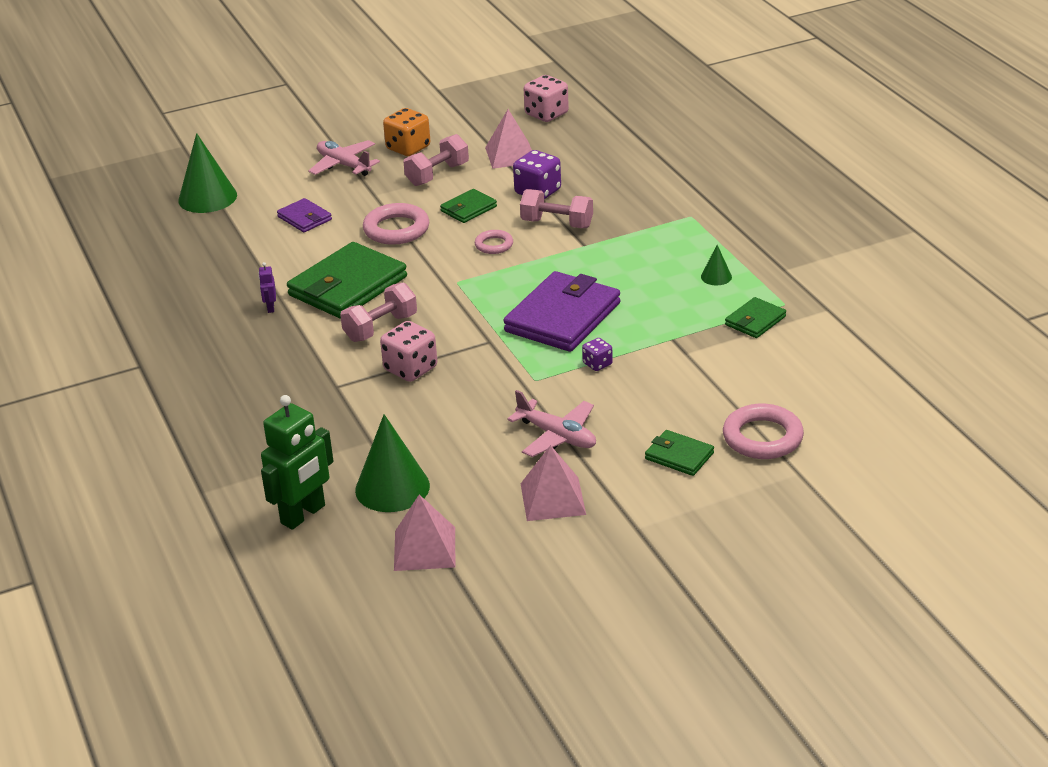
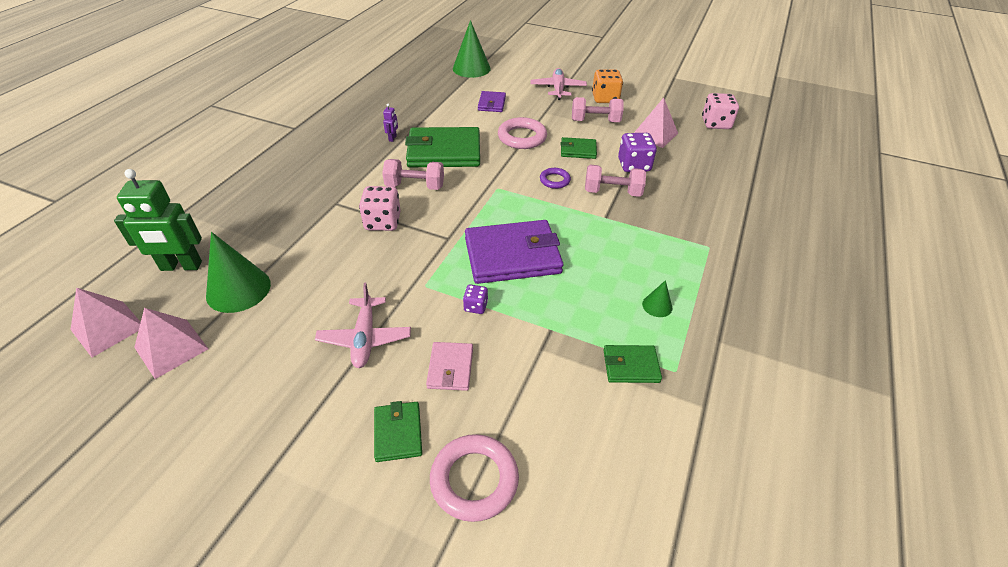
camera: 45 degrees right, 10 degrees up
purple robot [259,262,276,313] -> purple robot turned 150 degrees clockwise [383,104,398,142]
pink ring [475,230,513,254] -> purple ring [540,168,571,189]
pink dumbbell [520,189,593,228] -> pink dumbbell turned 60 degrees counterclockwise [585,165,646,197]
pink pyramid [521,445,586,521] -> pink pyramid moved to [71,288,141,357]
none -> pink wallet [426,342,473,391]

